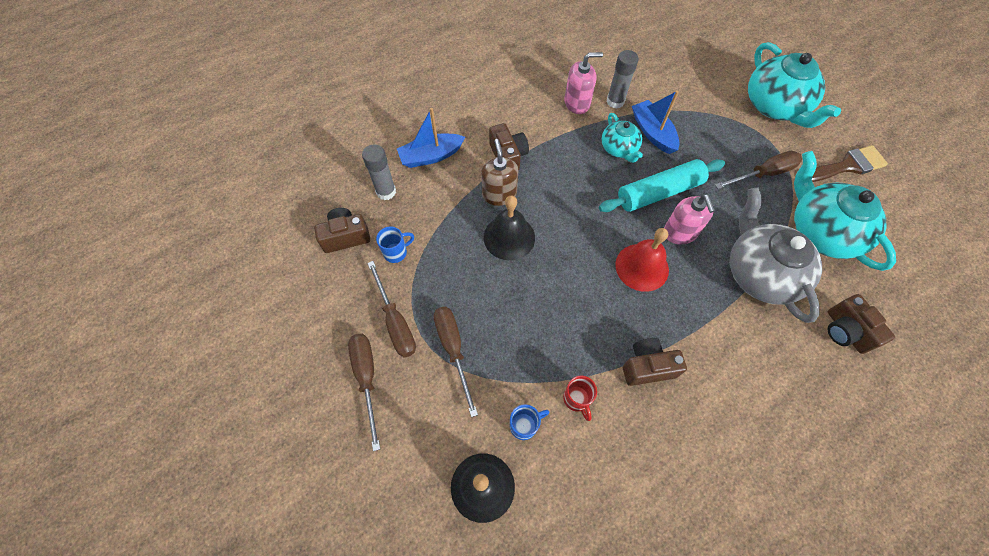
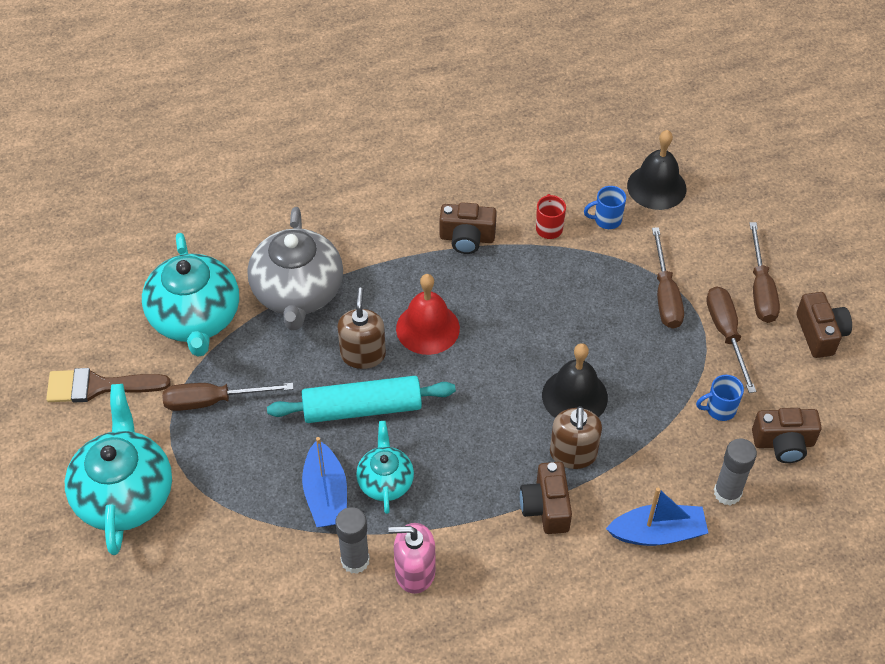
camera: 165 degrees left, 10 degrees down
pink soap dispenser [664,194,715,245] -> brown soap dispenser [337,288,386,369]
brown camera [827,294,895,354] -> brown camera moved to [796,292,852,358]

